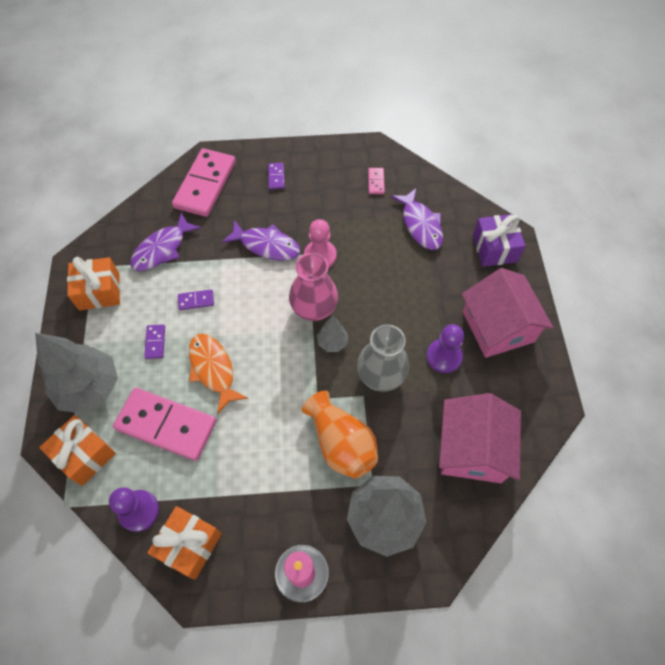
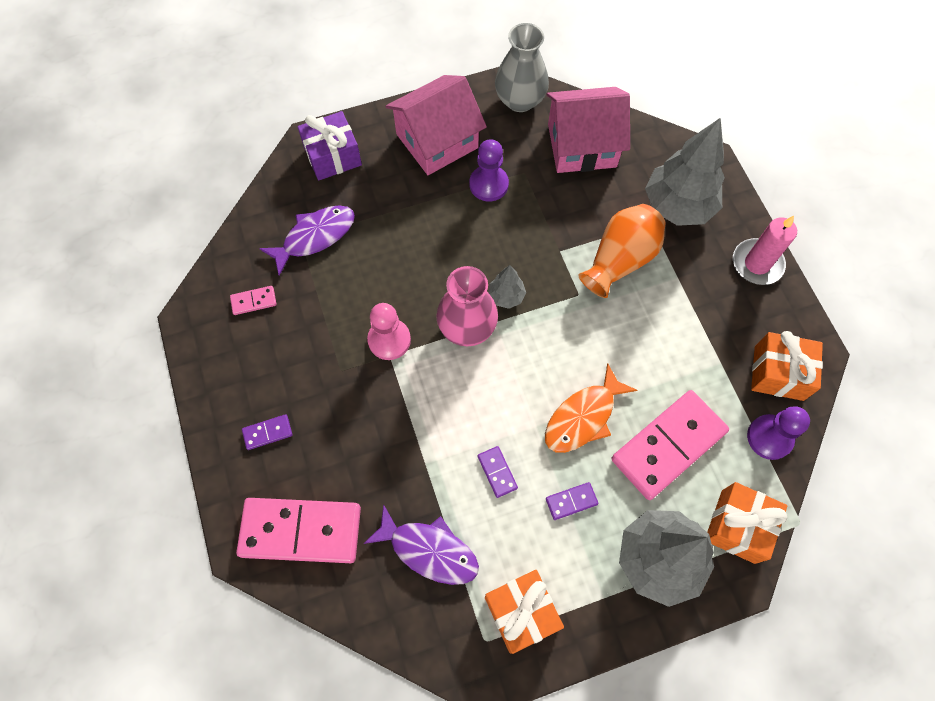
camera: 105 degrees left, 5 degrees up
pink domino [113,388,216,461] -> pink domino turned 45 degrees clockwise [611,390,729,500]
purple fish [222,220,300,261] -> none
grey vase [357,324,409,392] -> grey vase moved to [495,23,549,112]

